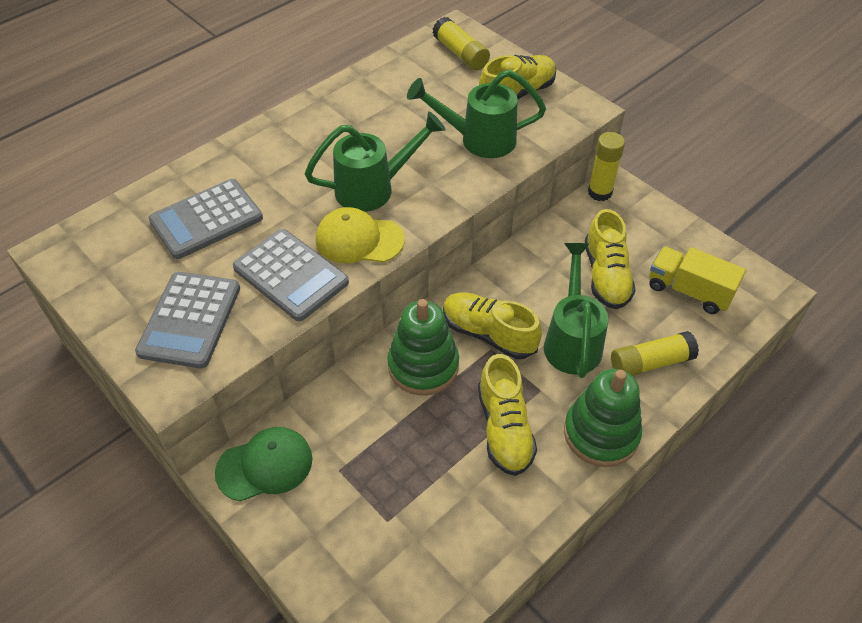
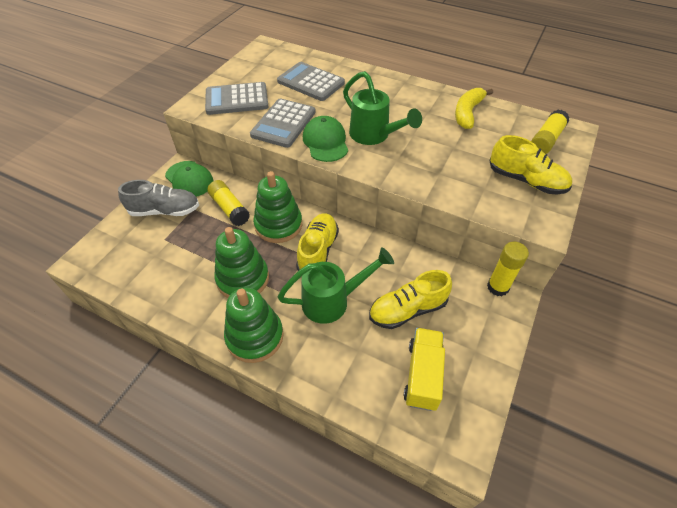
camera: 70 degrees right, 0 degrees up
yellow cap [316,207,405,263] -> green cap [303,116,348,162]
green watering can [407,70,546,158] -> none
yellow shoe [478,354,537,476] -> green stacking toy [214,227,269,298]
yellow glue stick [611,331,699,376] -> yellow glue stick moved to [207,180,250,226]
none -> grey shoe [118,180,199,216]
none -> yellow banana [455,88,493,129]

